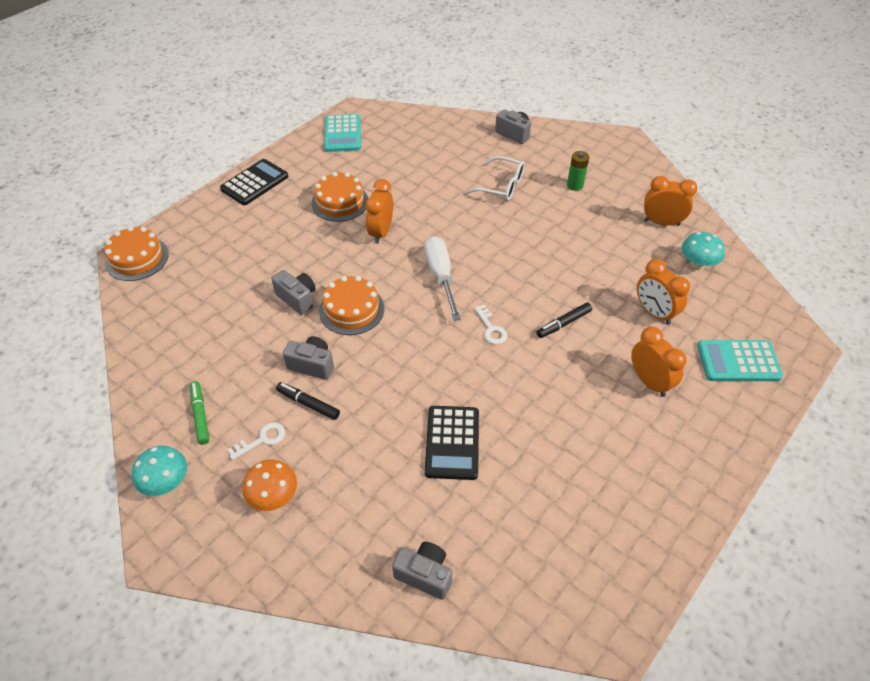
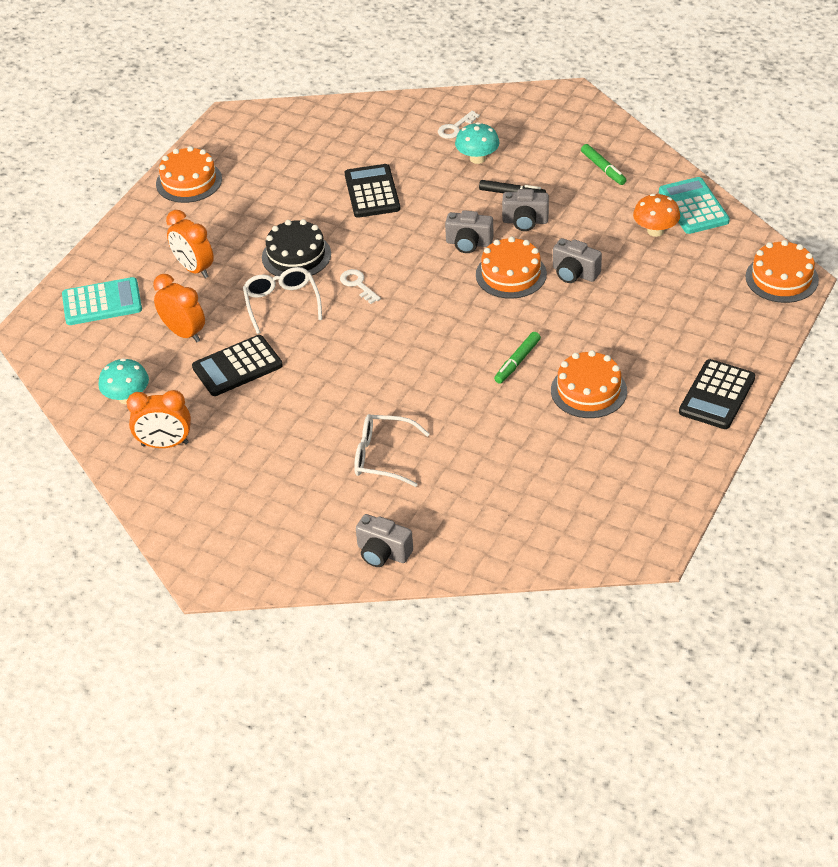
camera: 170 degrees right, 5 degrees down
turquoise mushroom [132,446,187,496] -> turquoise mushroom moved to [455,122,499,164]
white key [228,422,285,460] -> white key moved to [438,111,480,139]
orange mushroom [242,460,297,511] -> orange mushroom moved to [633,194,680,237]
turquoise calculator [324,114,361,152] -> turquoise calculator moved to [659,177,730,234]
orange clock [365,179,393,244] -> green marker [494,332,541,384]
grey camera [392,542,452,600] -> grey camera moved to [445,210,494,253]
white screwdriver [425,236,461,321] -> none
black marker [537,302,592,338] -> white glasses [243,267,322,334]
green battery [567,151,589,191] -> none
none -> orange cake [156,146,222,203]
none -> black calculator [192,335,283,396]
none -> black cake [262,219,331,276]

